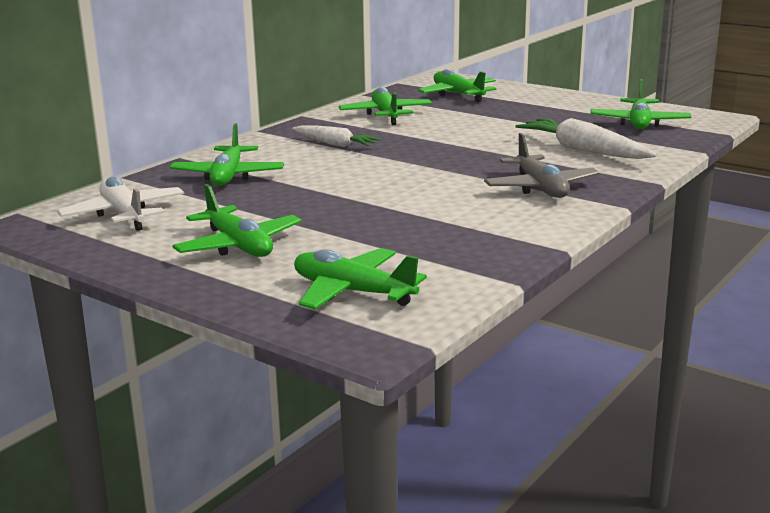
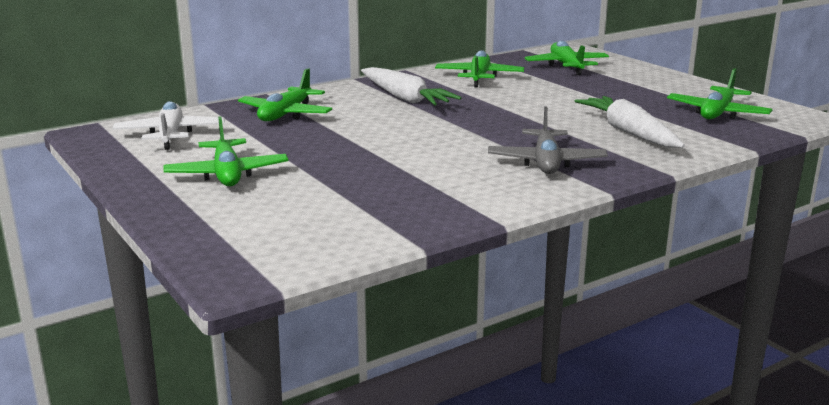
camera: 20 degrees right, 0 degrees up
white carrot [292,125,381,147] -> white carrot [361,67,461,105], size x1.53
green plane [294,248,427,309] -> none

